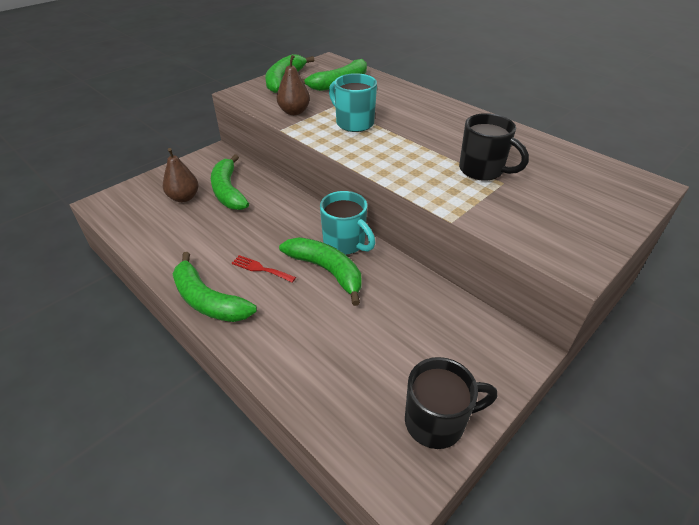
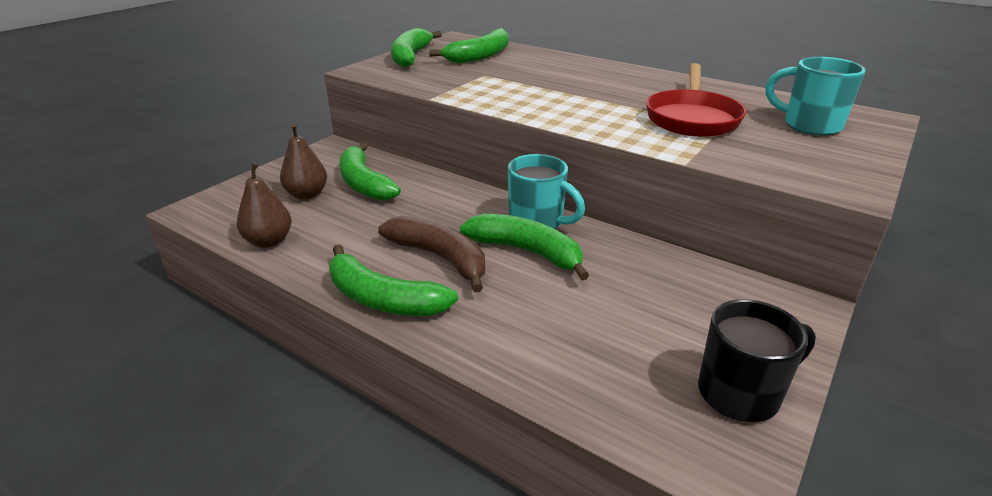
camera: 10 degrees left, 10 degrees down
red fork [232,255,296,283] -> brown banana [378,216,485,292]
brown pear [277,55,310,115] -> brown pear moved to [237,162,292,248]
turquoise mug [329,73,377,132] -> turquoise mug moved to [765,57,866,136]
black mug [459,113,529,181] -> red pan [646,63,746,137]

